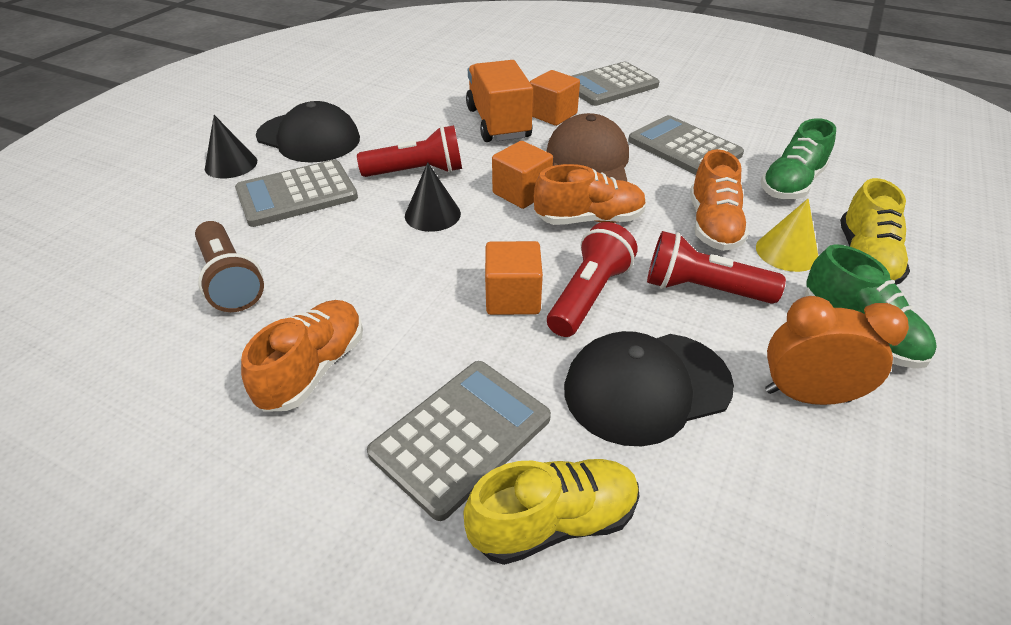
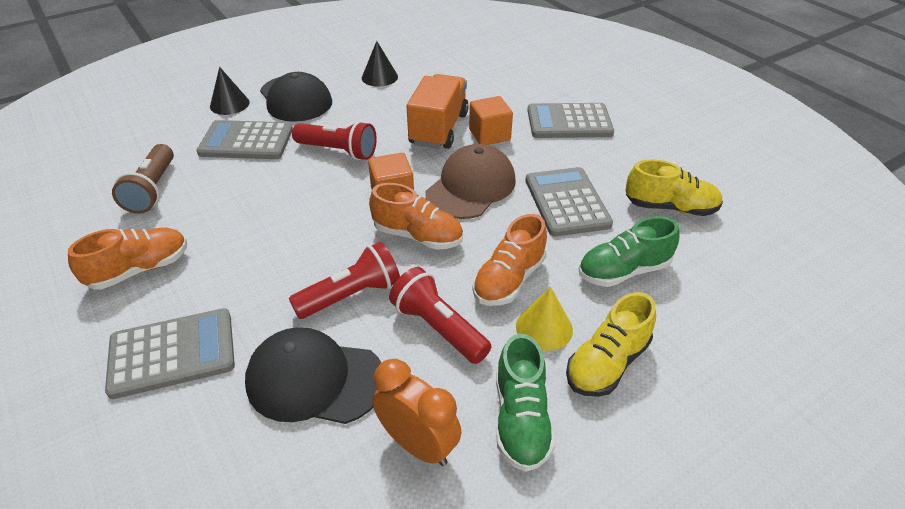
camera: 30 degrees right, 0 degrees up
black cone [405,162,461,232] -> black cone moved to [362,41,398,87]
yellow shoe [464,459,639,565] -> yellow shoe moved to [625,159,723,216]
orange cube [485,241,543,315] -> none

